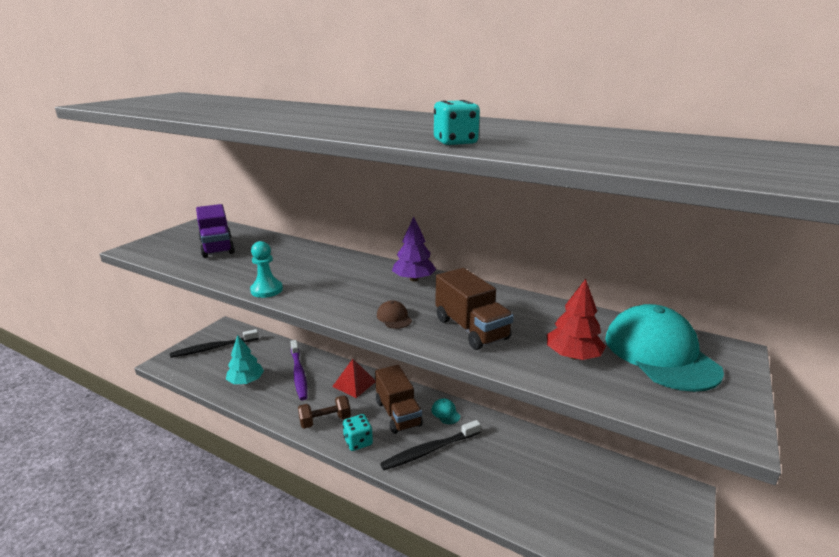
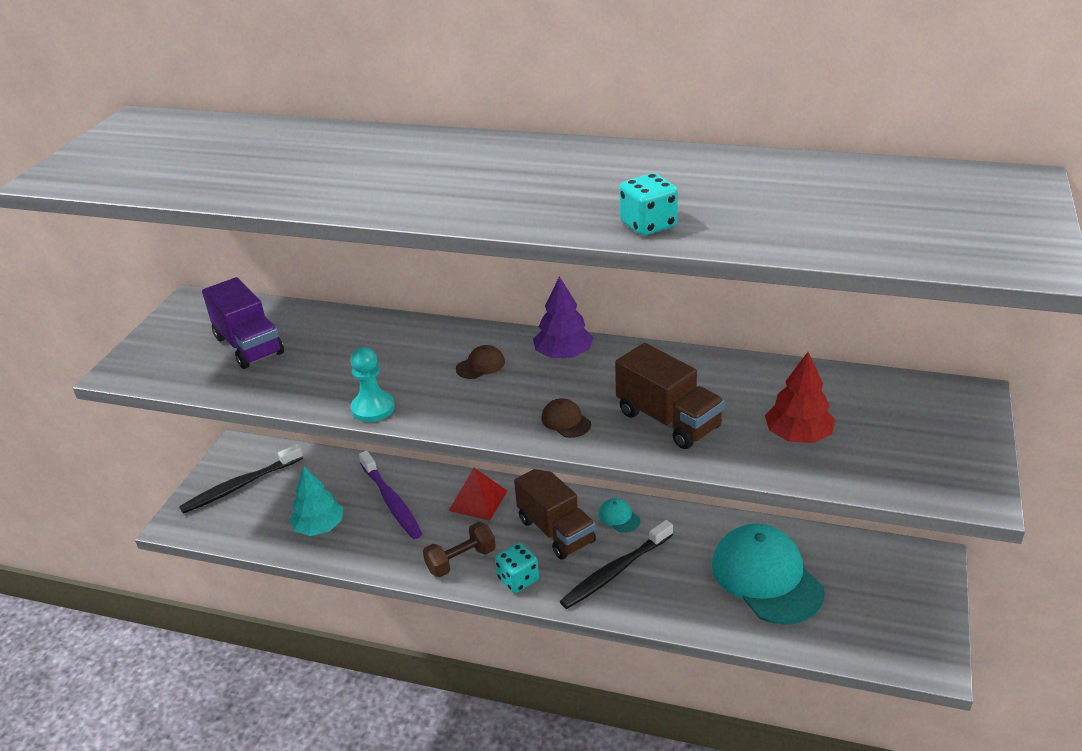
camera: 10 degrees left, 10 degrees up
turquoise cap [605,304,724,392] -> turquoise cap moved to [712,524,825,625]
none -> brown cap [456,345,505,379]

